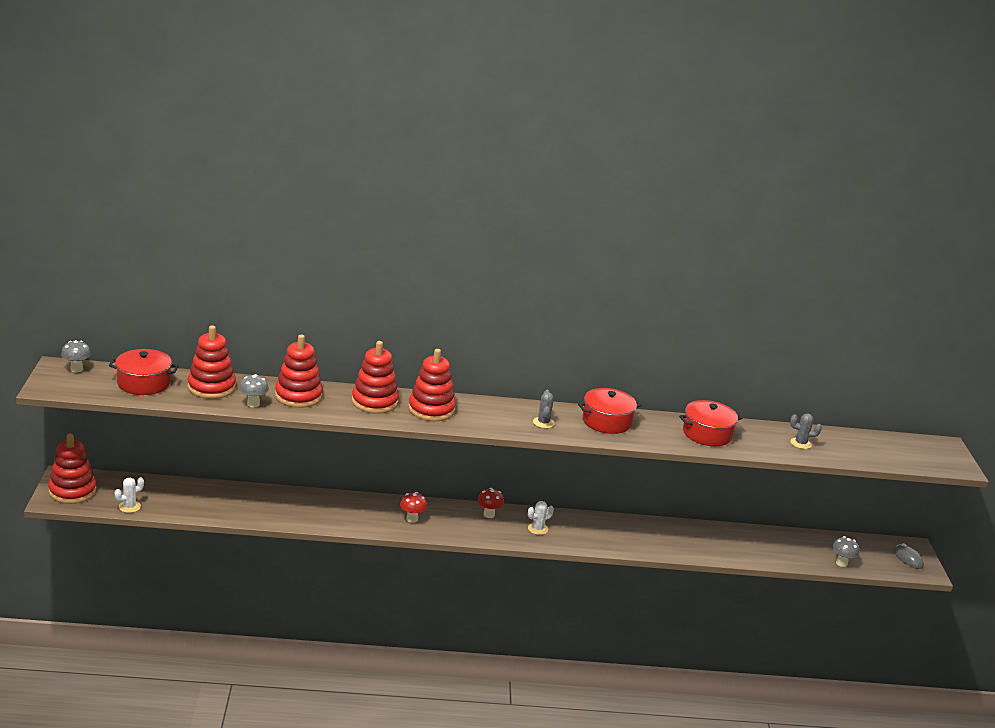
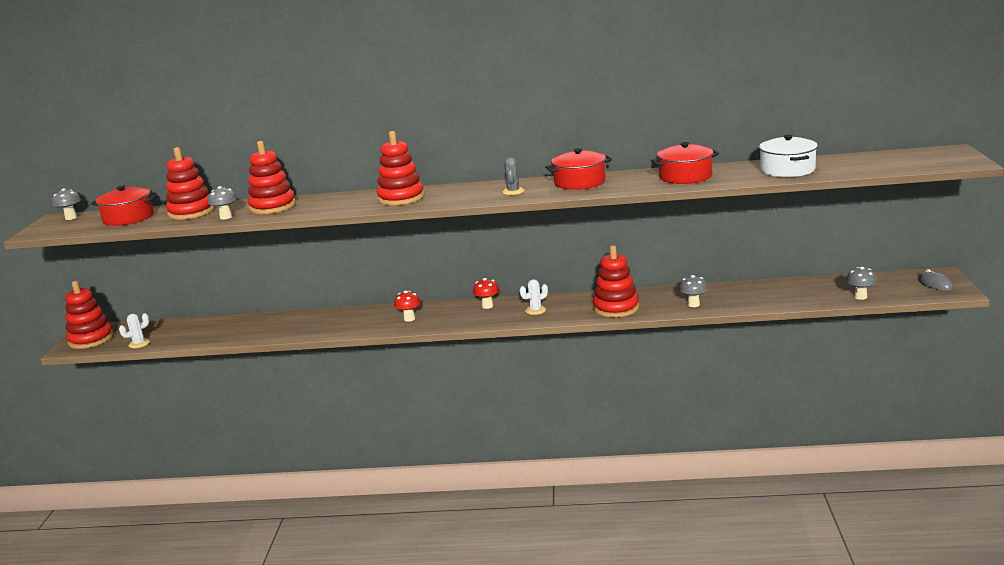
camera: 10 degrees right, 5 degrees down
red stacking toy [352,341,399,414] -> red stacking toy moved to [593,245,639,318]
grey cactus [790,414,822,449] -> white pot [759,135,818,177]
none -> grey mushroom [679,275,708,307]

